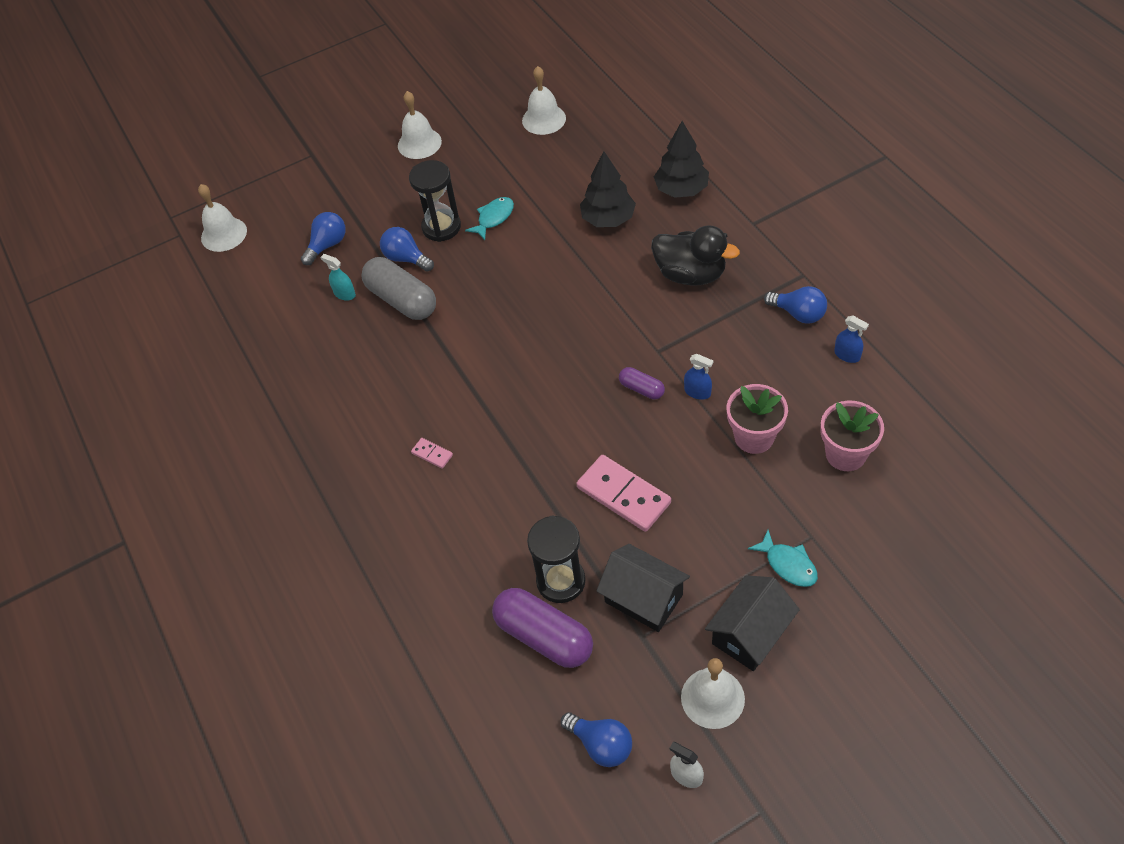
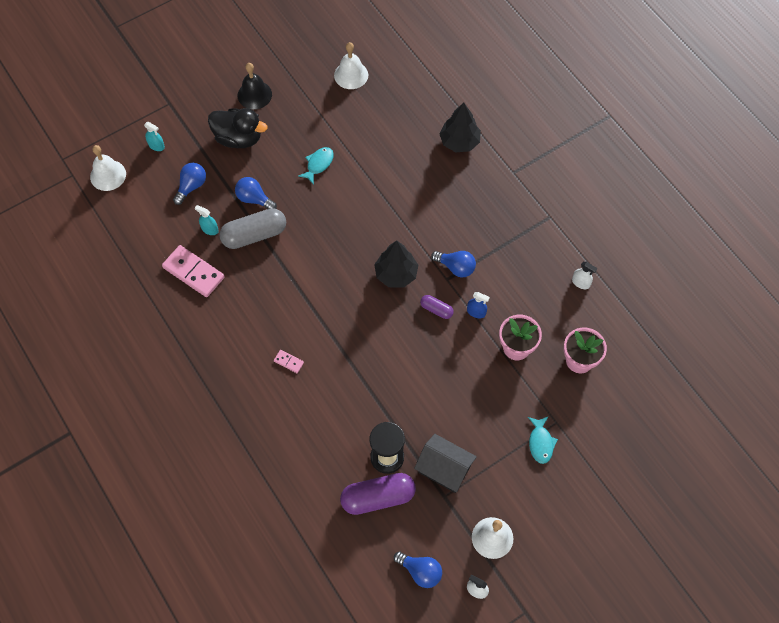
camera: 10 degrees left, 10 degrees up
grey capsule [362,257,436,320] -> grey capsule turned 60 degrees counterclockwise [219,208,286,249]
white bell [398,91,442,159] -> black bell [238,63,272,109]
black hourglass [409,160,461,242] -> none
purple capsule [492,588,593,668] -> purple capsule turned 45 degrees counterclockwise [340,473,416,515]
pink domino [577,455,671,532] -> pink domino moved to [162,245,225,297]
black tree [580,151,636,227] -> black tree moved to [374,240,418,288]
black duck [651,225,740,286] -> black duck moved to [208,108,268,148]
black house [705,575,800,671] -> none
turquoise fish [748,530,818,587] -> turquoise fish turned 45 degrees clockwise [528,416,558,464]
blue light bulb [764,286,827,324] -> blue light bulb moved to [431,251,476,277]
blue spray bottle [834,316,869,363] -> white spray bottle [572,262,598,289]
none -> turquoise spray bottle [144,122,165,151]

